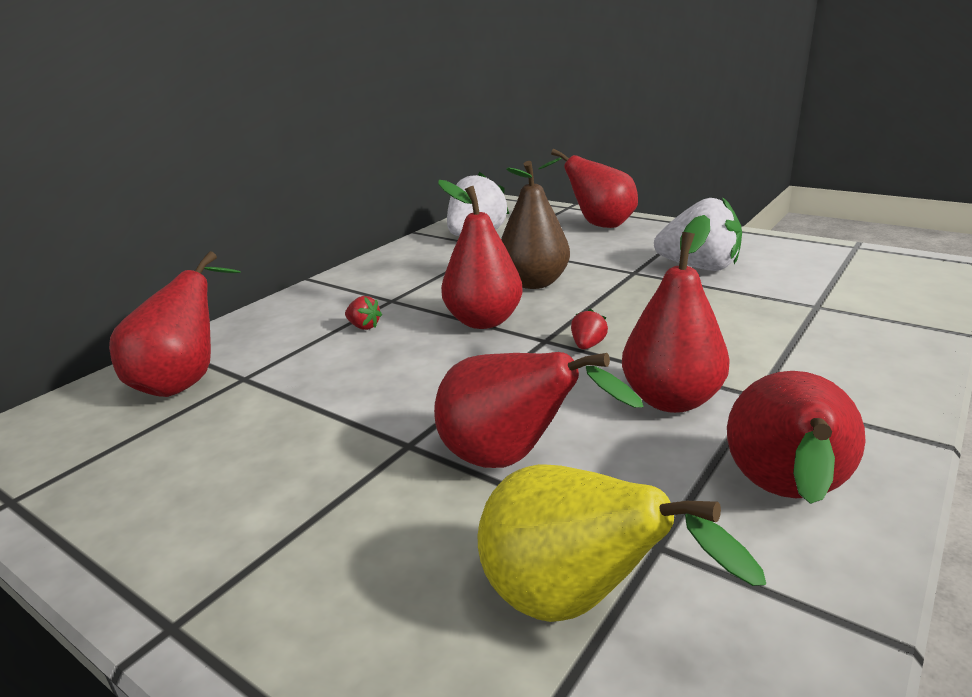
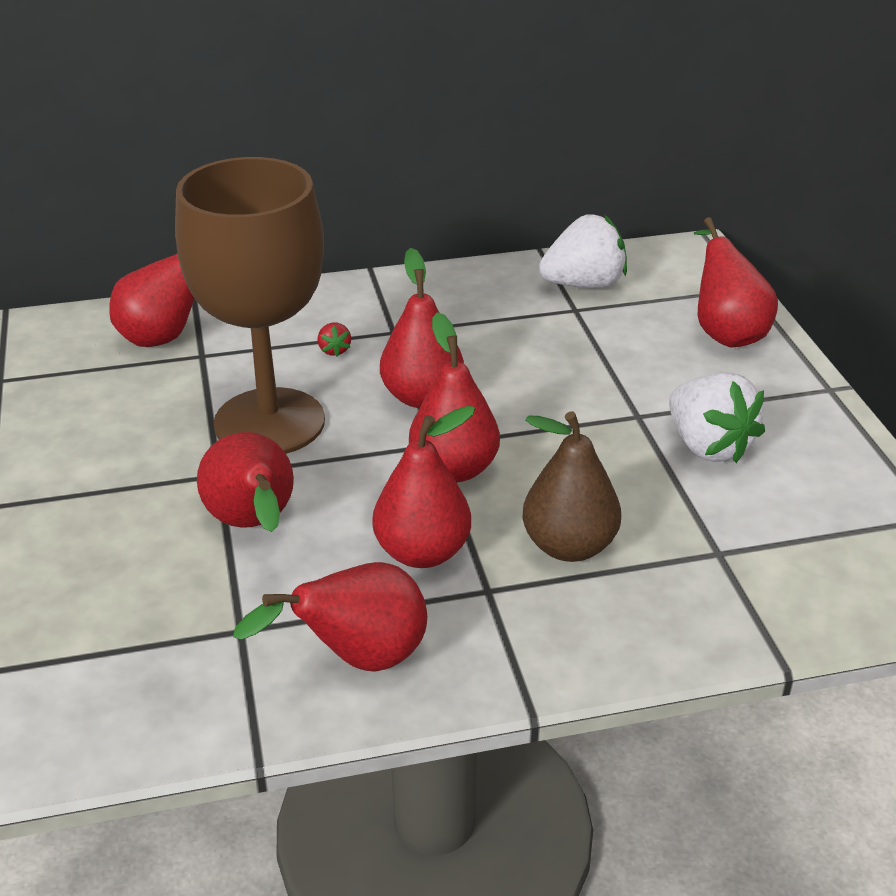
camera: 40 degrees right, 10 degrees up
yellow pear [478,464,766,622] -> none
brown pear [501,161,570,289] -> brown pear moved to [523,411,621,562]
red strawberry [571,309,608,350] -> red pear [409,312,500,482]
none -> brown goblet [175,157,325,454]

